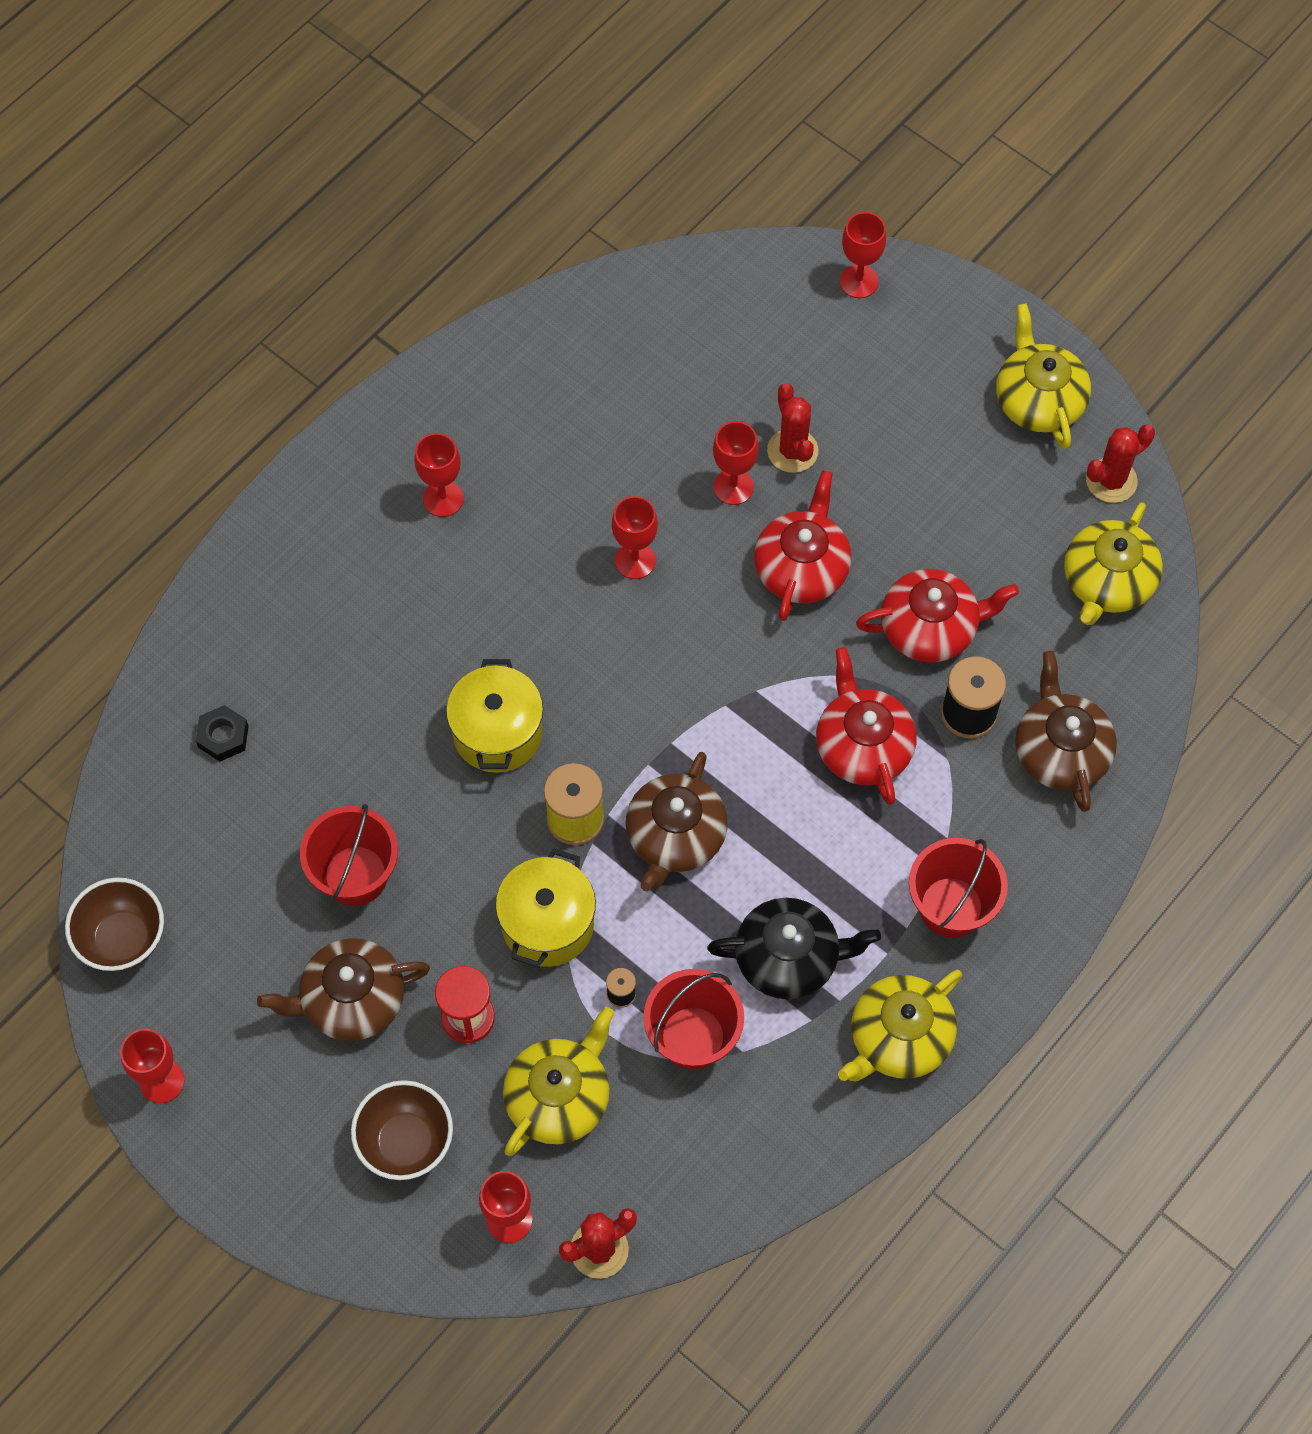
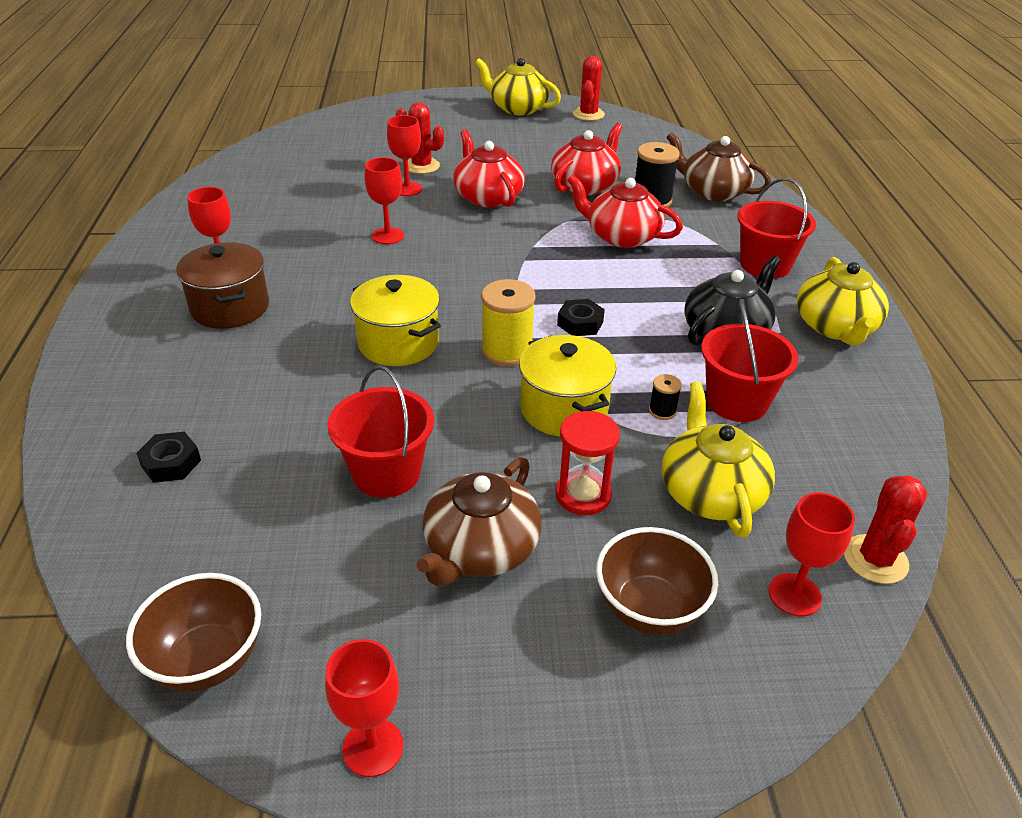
camera: 45 degrees left, 25 degrees down
brown teapot [626,752,728,892] -> black nut [557,299,605,336]
red goblet [839,212,886,298] -> none
yellow teapot [1064,502,1163,625] -> none
none -> brown pot [176,242,269,329]

